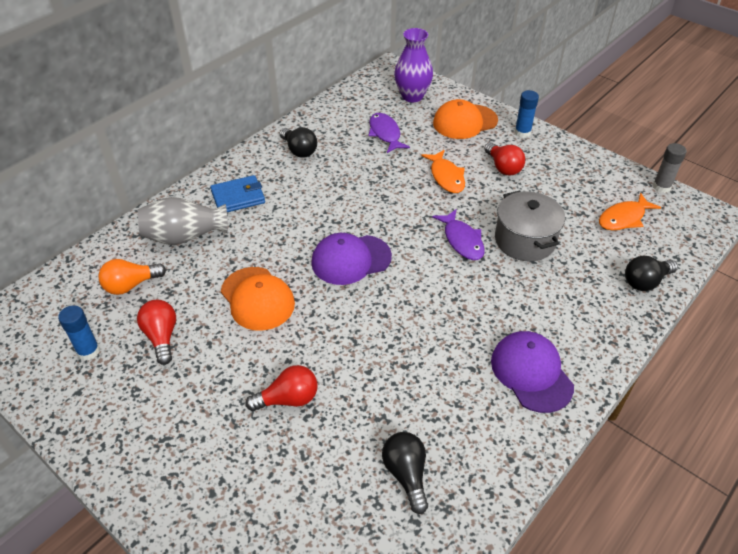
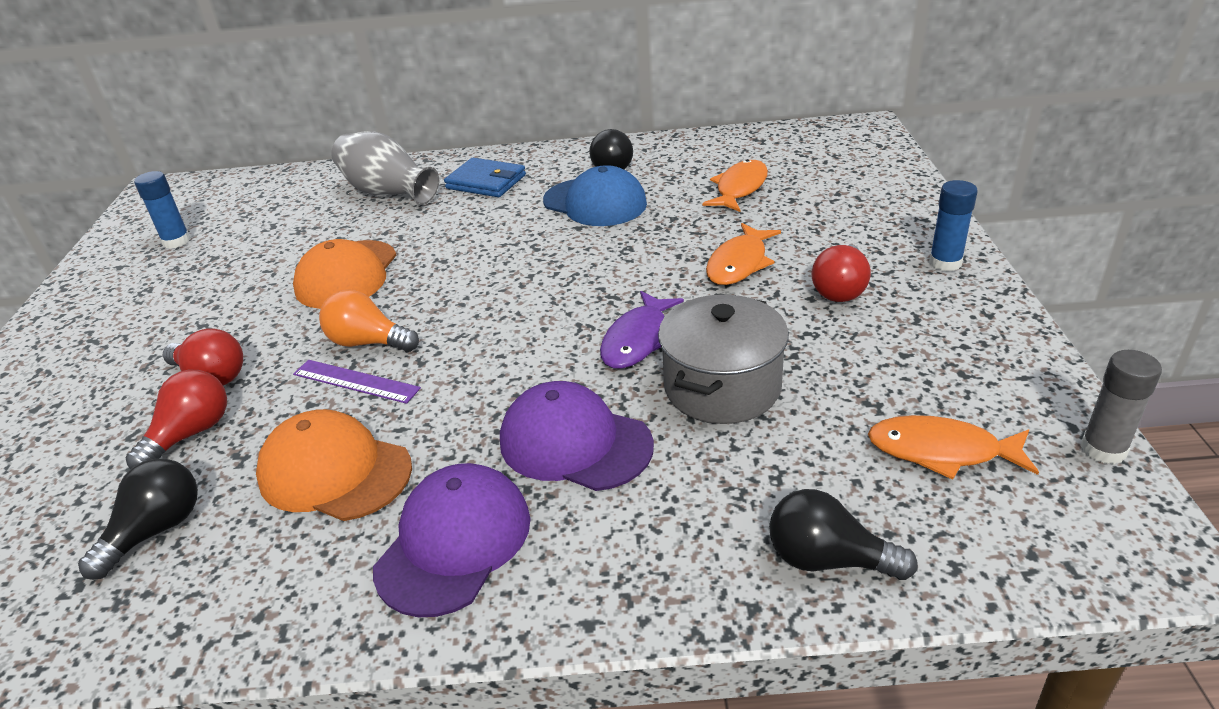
camera: 50 degrees right, 10 degrees down
orange light bulb [98,259,166,295] -> orange light bulb moved to [319,290,419,352]
red light bulb [137,300,176,365] -> red light bulb moved to [125,370,227,469]
purple cap [311,233,392,285] -> purple cap moved to [500,381,654,491]
purple fish [368,113,410,153] -> orange fish [702,159,768,212]
purple vase [394,28,433,102] -> none
orange cap [433,99,498,139] -> orange cap moved to [256,409,412,521]
none -> purple ruler [293,360,421,404]
none -> blue cap [543,165,647,226]

